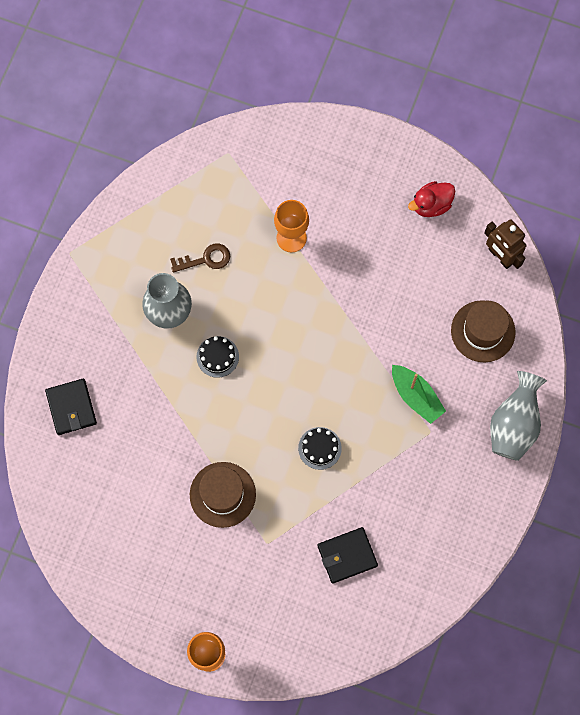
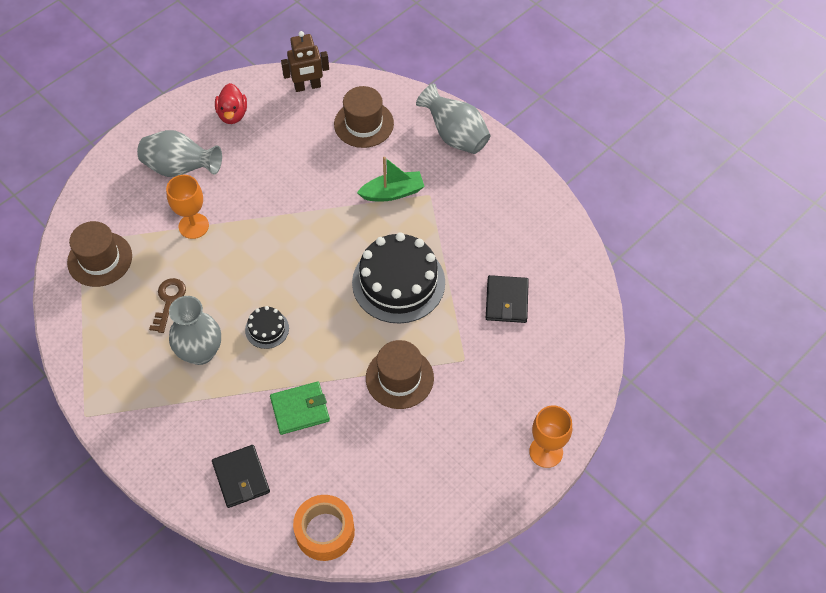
camera: 65 degrees left, 15 degrees down
black wallet [45,379,97,435] -> black wallet turned 60 degrees clockwise [212,445,270,508]
black cake [298,427,342,470] -> black cake [352,232,445,324], size x2.17
none -> brown hat [67,221,132,287]
none -> grey vase [137,130,222,177]
none -> green wallet [270,382,330,435]
none -> orange tape [293,495,355,561]

